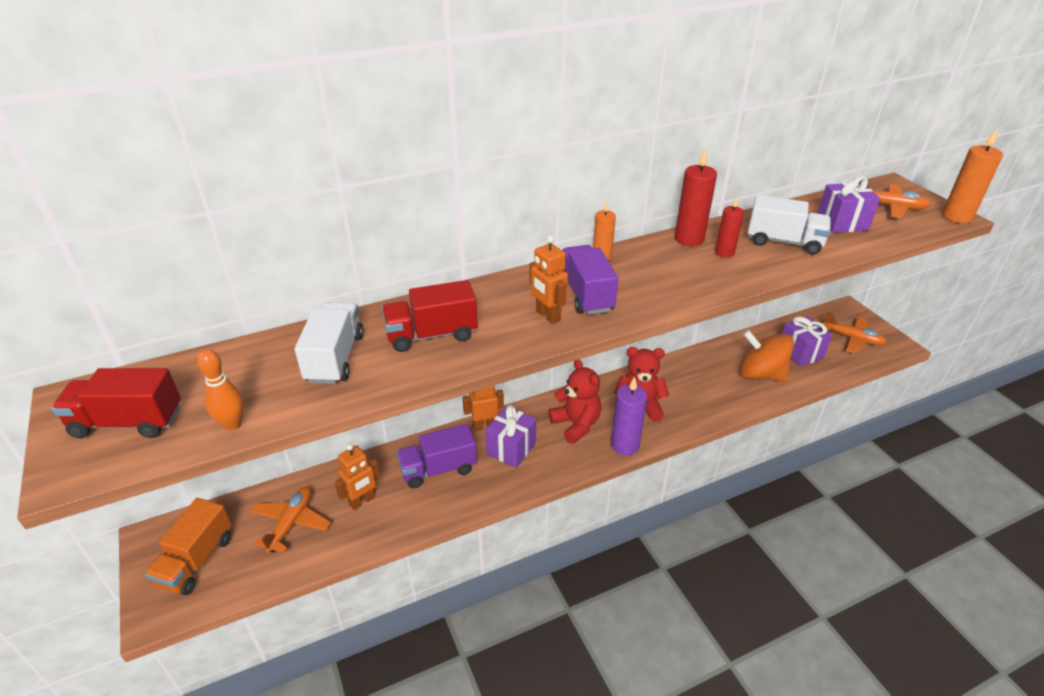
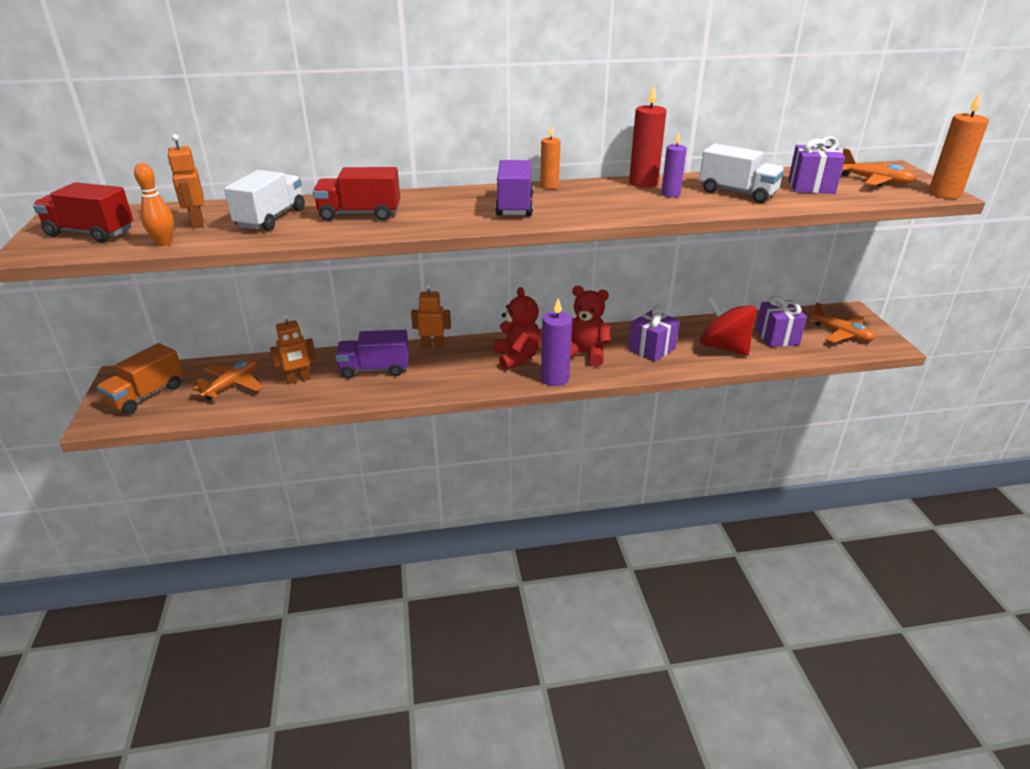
camera: 15 degrees right, 5 degrees down
purple gift [485,405,536,468] -> purple gift moved to [629,305,680,362]
orange robot [529,236,568,324] -> orange robot moved to [168,134,204,228]
red candle [715,197,744,258] -> purple candle [661,132,687,197]
orange spinning top [739,330,794,382] -> red spinning top [700,296,757,356]

